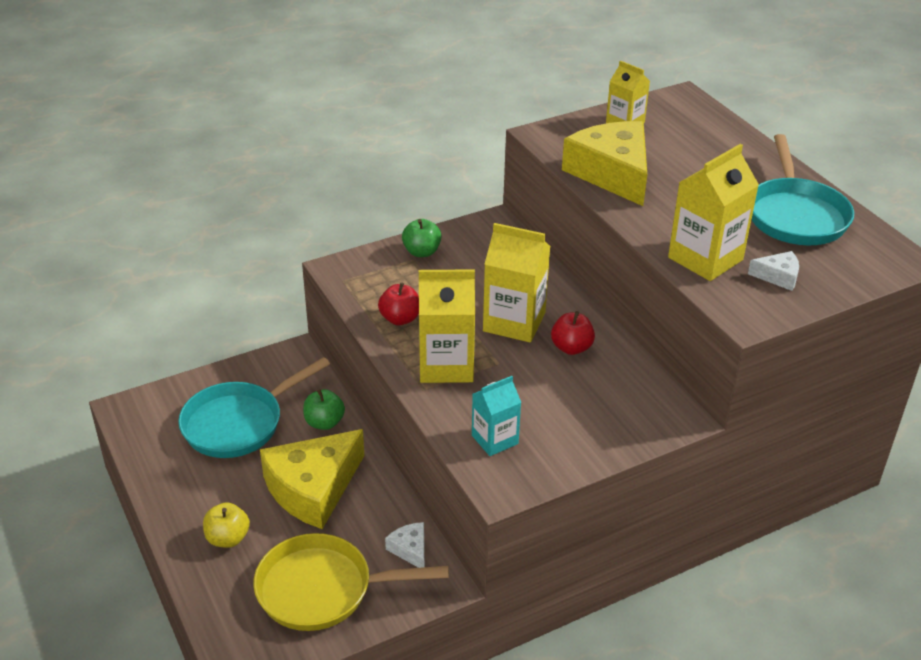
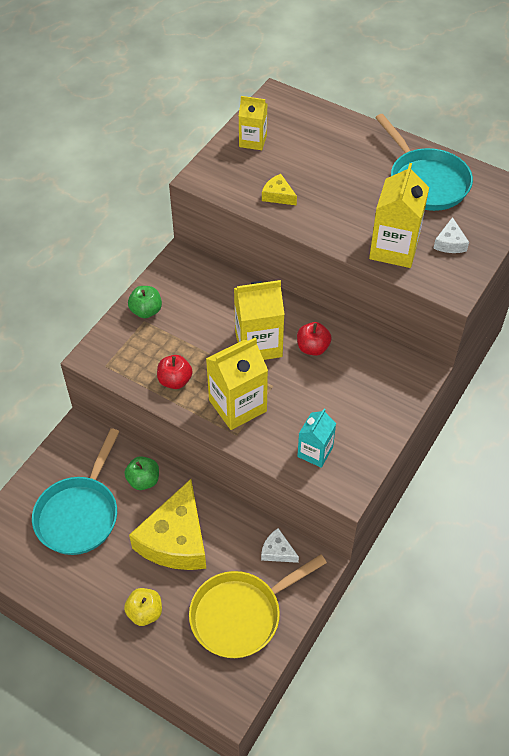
camera: 30 degrees left, 15 degrees up
yellow cheese [562,121,647,206] -> yellow cheese [262,174,297,205], size x0.43
white cheese [748,251,799,291] -> white cheese turned 120 degrees clockwise [433,217,469,253]

